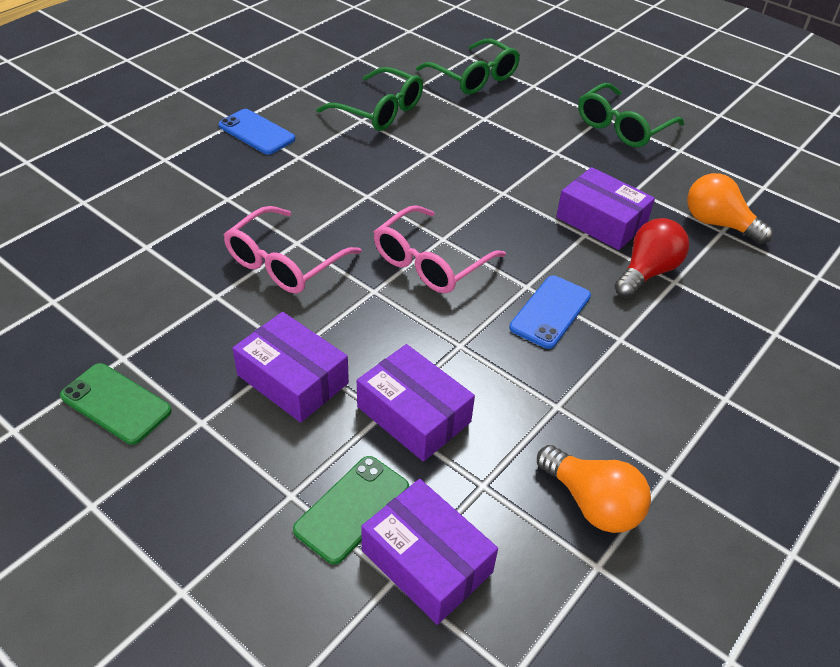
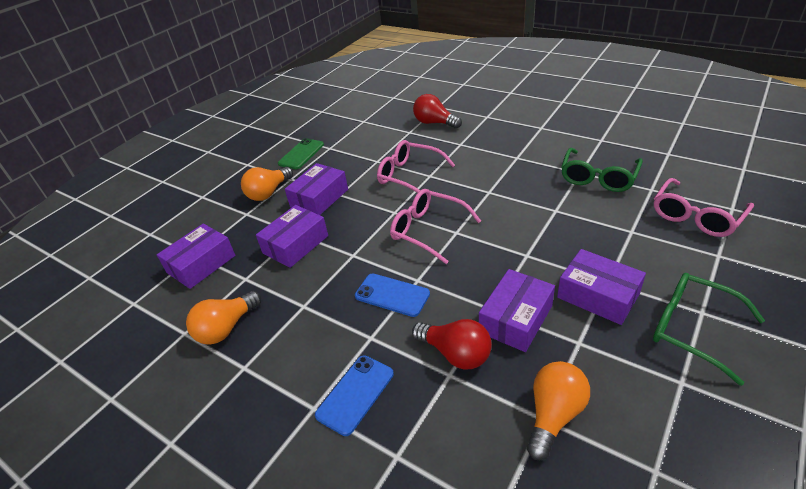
camera: 90 degrees right, 5 degrees down
blue phone [219,109,295,155] -> blue phone moved to [315,355,394,436]
green phone [293,456,409,564] -> none
green glasses [416,39,520,94] -> pink glasses [654,178,754,237]
none -> orange light bulb [241,167,293,201]
none -> red light bulb [413,94,462,129]
none -> purple box [557,249,646,325]

